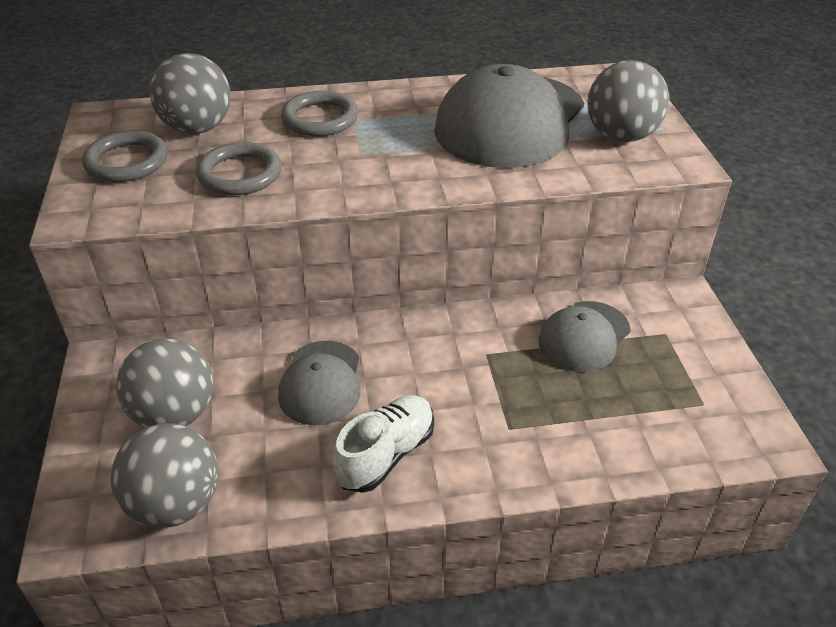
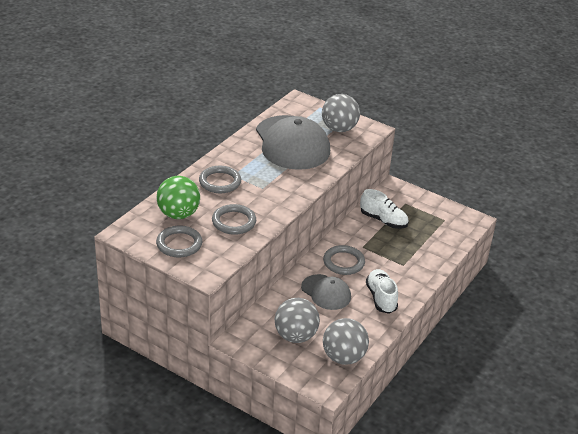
camera: 50 degrees left, 5 degrees down
grey ball [150,53,231,134] -> green ball [156,176,200,219]
grey cap [538,301,631,372] -> white shoe [360,189,409,229]
none -> grey ring [323,245,365,275]

